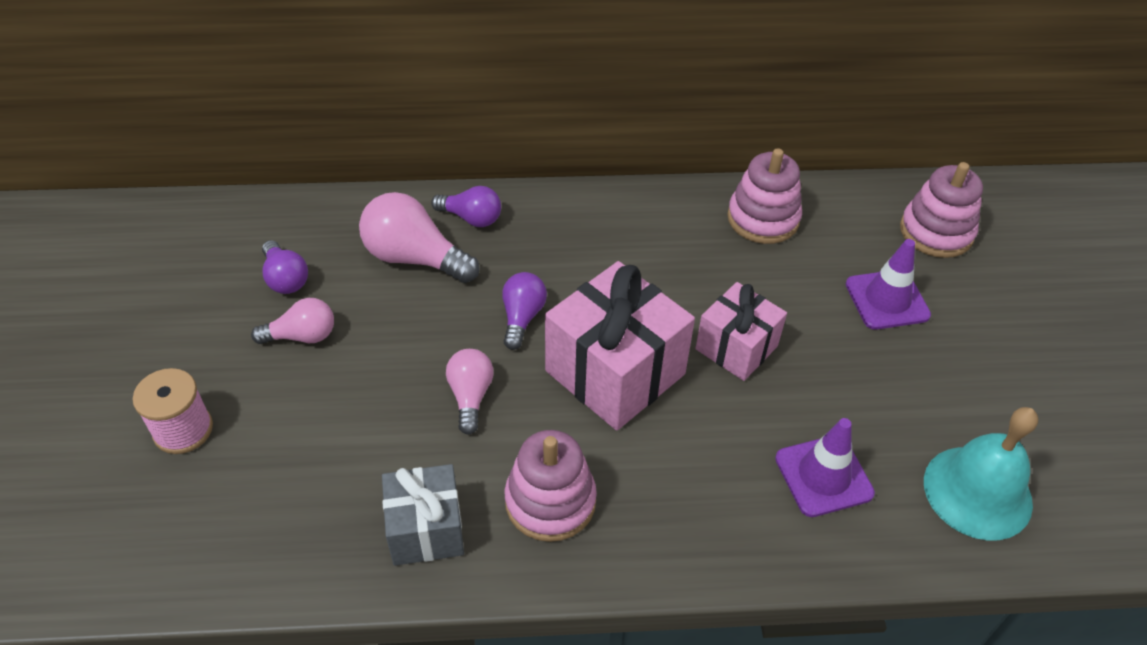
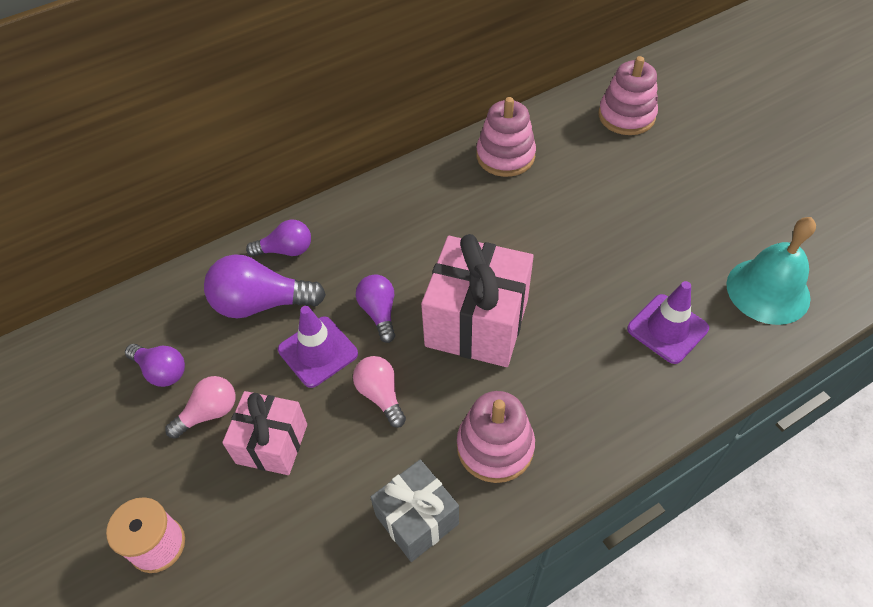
camera: 25 degrees left, 5 degrees up
pink light bulb [359,192,479,283] -> purple light bulb [204,254,326,319]
pink gift [695,282,787,381] -> pink gift moved to [222,391,307,475]
purple traffic cone [846,239,931,330] -> purple traffic cone moved to [278,306,358,388]

